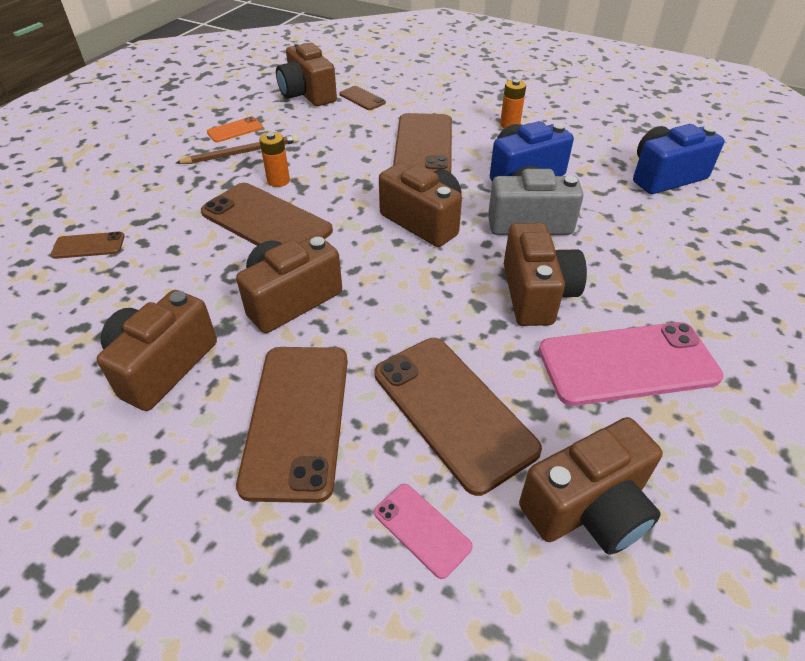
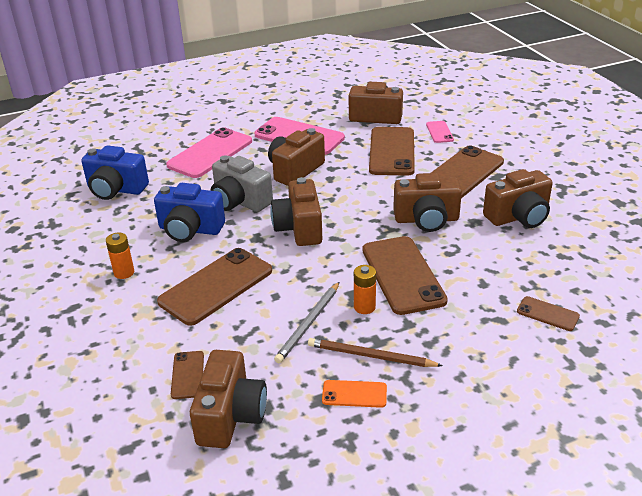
camera: 140 degrees left, 10 degrees down
none -> pink phone [166,127,252,178]
none -> grey pencil [274,282,339,363]

